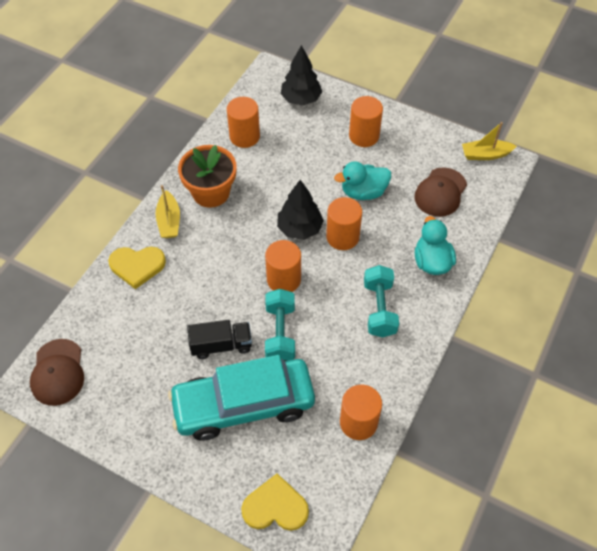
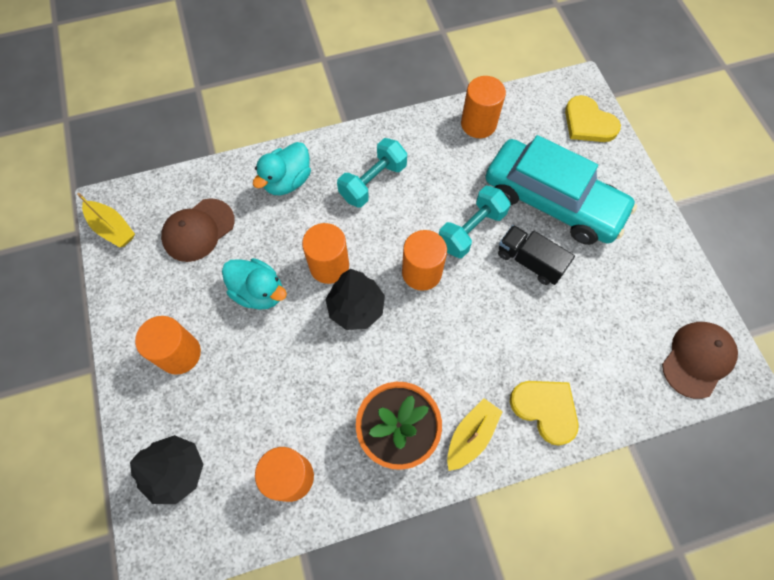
camera: 135 degrees left, 10 degrees up
brown cap [414,167,467,217] -> brown cap turned 150 degrees clockwise [161,198,235,262]

